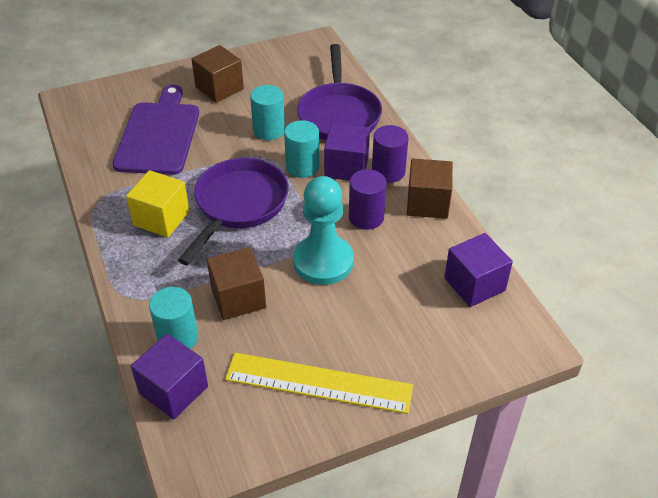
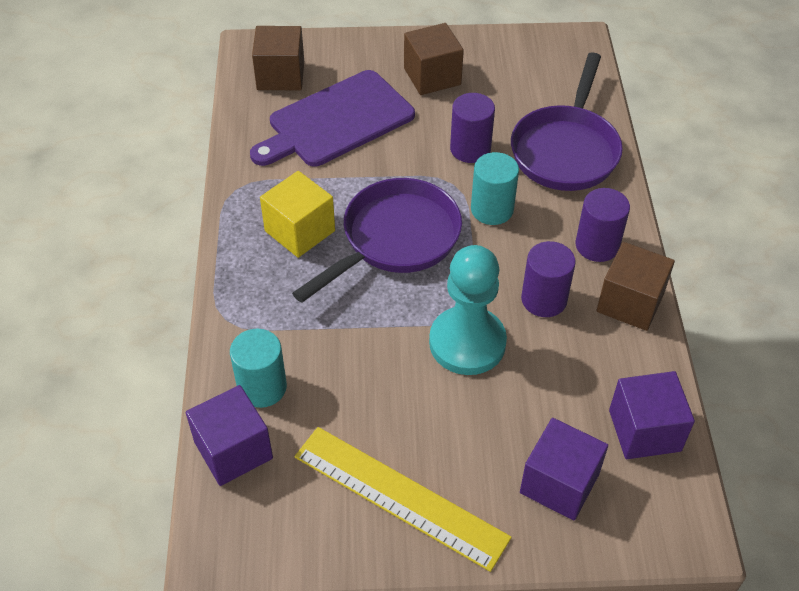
camera: 20 degrees right, 5 degrees up
purple cutting board [112,85,199,175] -> purple cutting board turned 150 degrees counterclockwise [250,70,415,167]
brown cube [207,247,266,320] -> brown cube moved to [252,26,304,90]
turquoise cylinder [250,85,285,140] -> purple cylinder [450,93,495,163]
purple cube [324,123,370,181] -> purple cube moved to [520,418,608,521]

